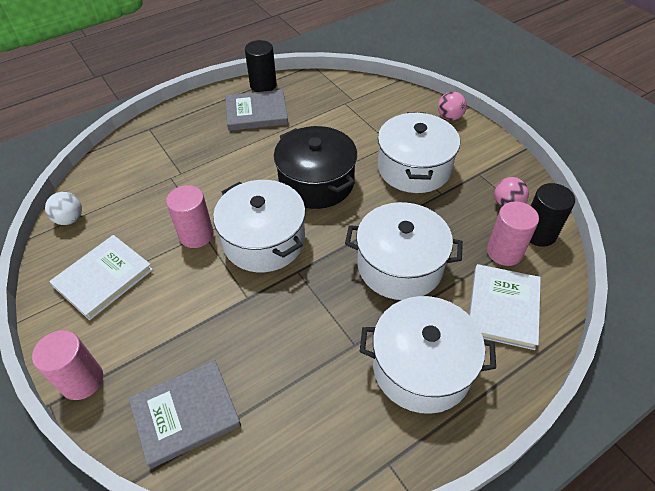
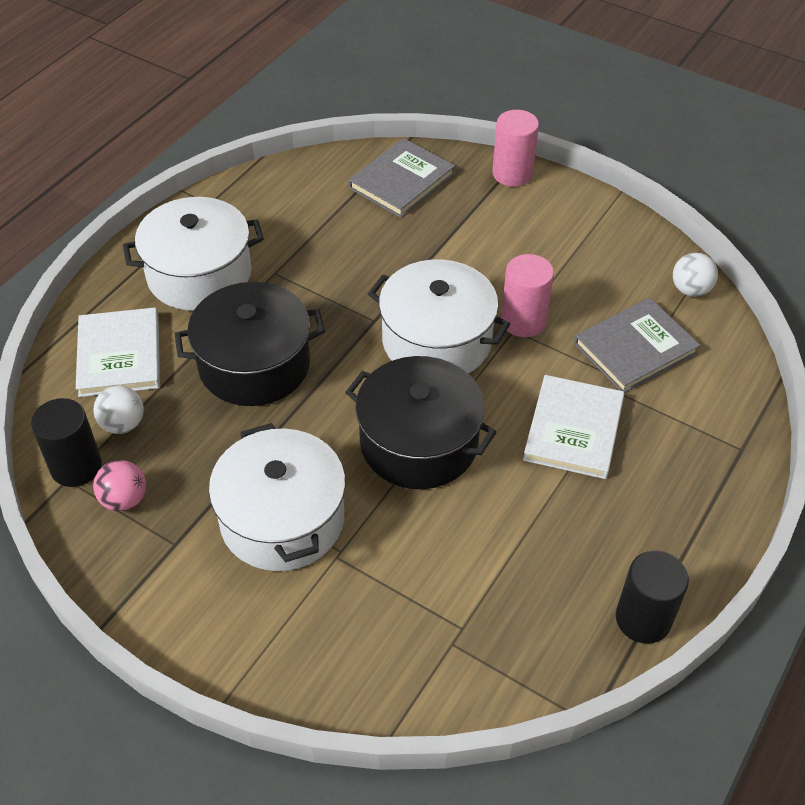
camera: 155 degrees right, 0 degrees up
white book [49,235,153,320] -> white book moved to [523,375,624,479]
grey book [225,90,288,131] -> grey book moved to [574,298,701,393]
white pot [345,202,463,300] -> black pot [175,282,325,406]
pink ball [438,91,467,121] -> none
pink cylinder [487,201,539,266] -> white ball [93,385,144,434]

